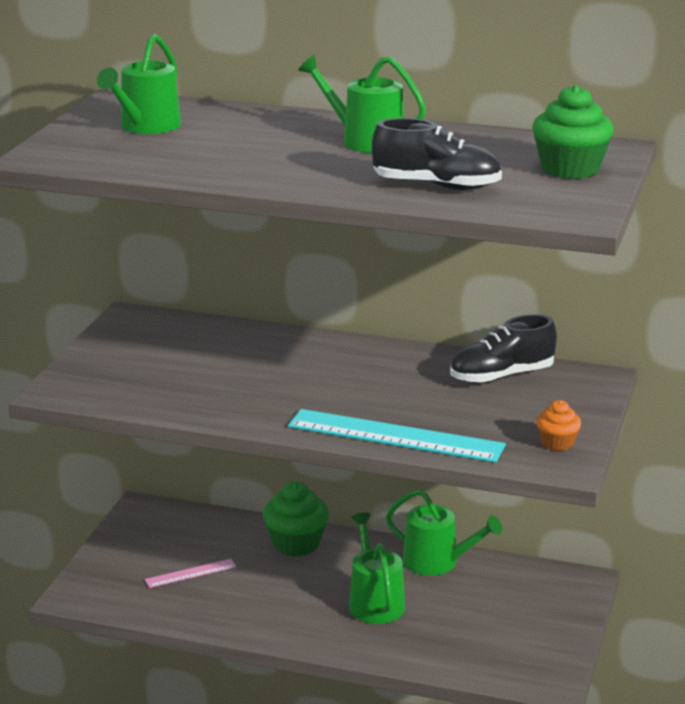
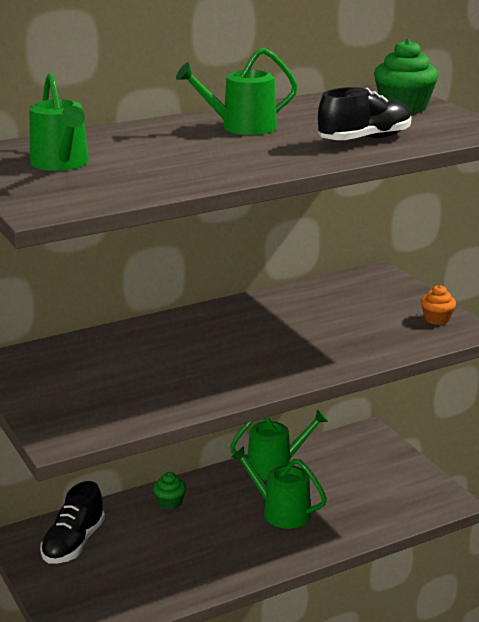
camera: 45 degrees left, 0 degrees up
pink ruler [145,559,236,588] -> none
green cupcake [263,481,329,556] -> green cupcake [153,472,186,509], size x0.57
turquoise ruler [288,409,506,463] -> none
black shoe [450,314,557,384] -> black shoe moved to [40,481,105,564]

